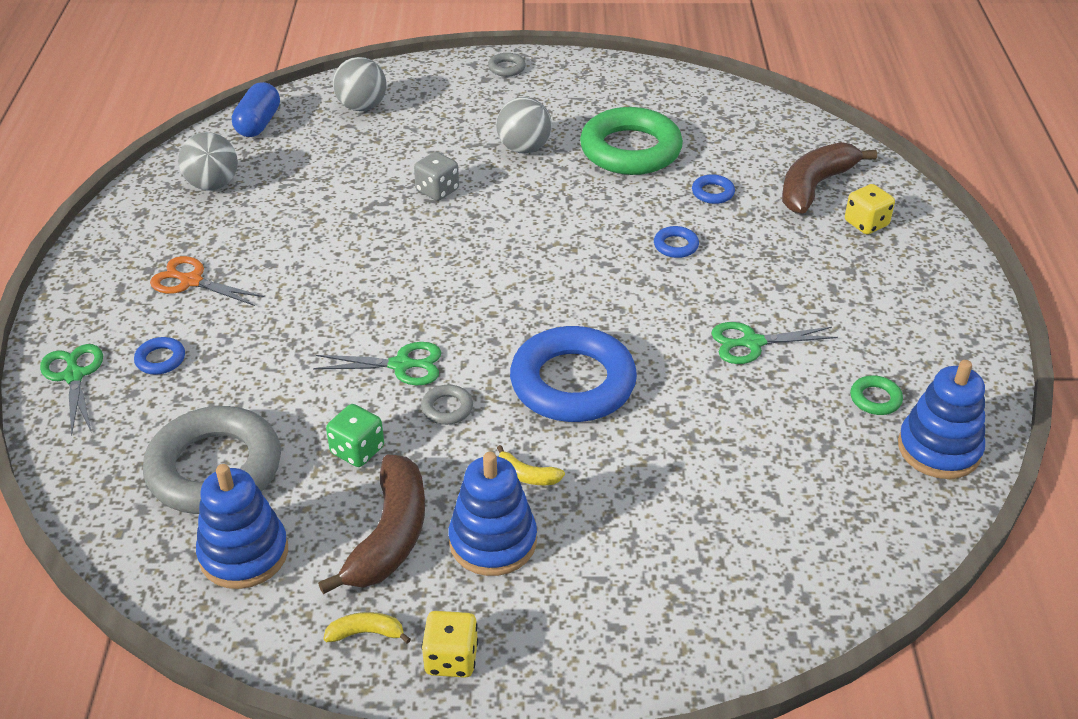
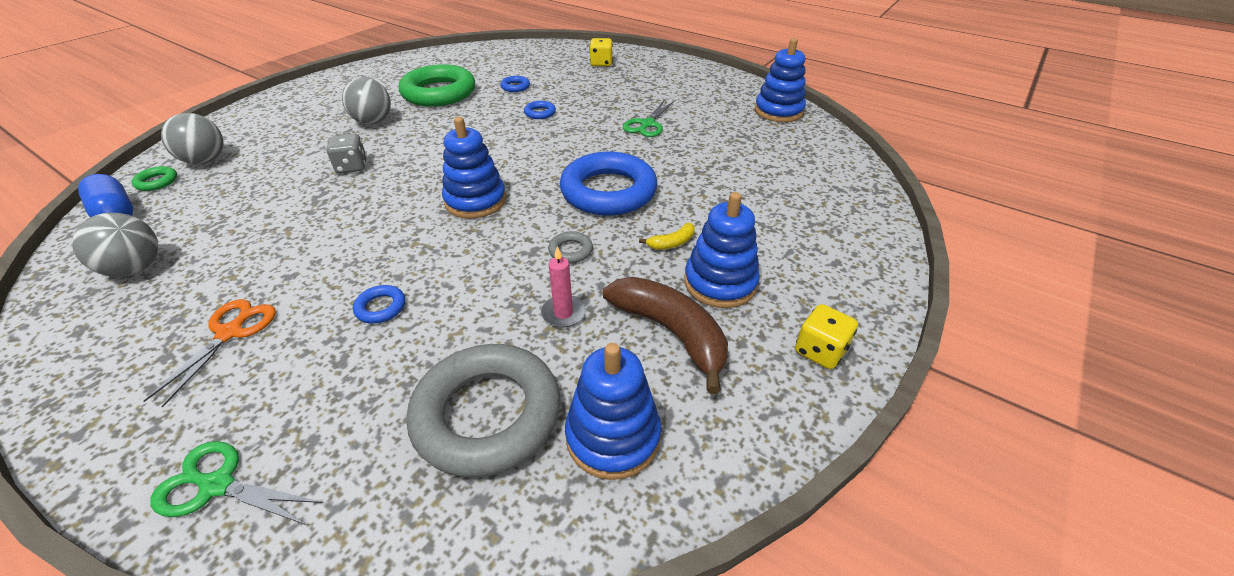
camera: 55 degrees left, 0 degrees up
blue ring [134,337,185,374] -> blue ring moved to [353,285,405,323]
orange scissors [150,256,264,306] -> orange scissors turned 135 degrees clockwise [143,299,276,408]
green scissors [313,342,441,385] -> none
yellow banana [323,612,411,644] -> none
green dice [326,404,384,467] -> pink candle [541,246,586,328]
grey ring [488,53,526,77] -> none
brown banana [782,142,877,214] -> none
green ring [850,375,903,415] -> green ring moved to [131,166,177,191]
none -> blue stacking toy [442,117,506,219]

